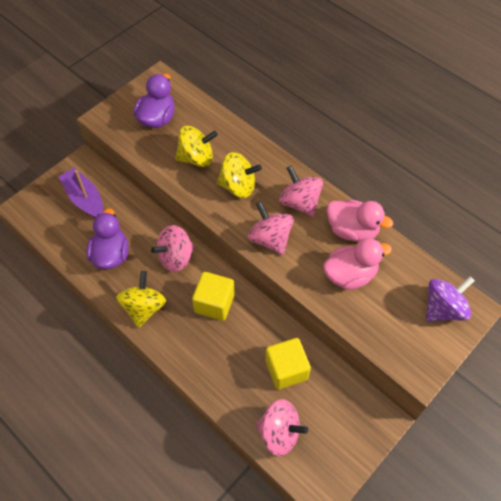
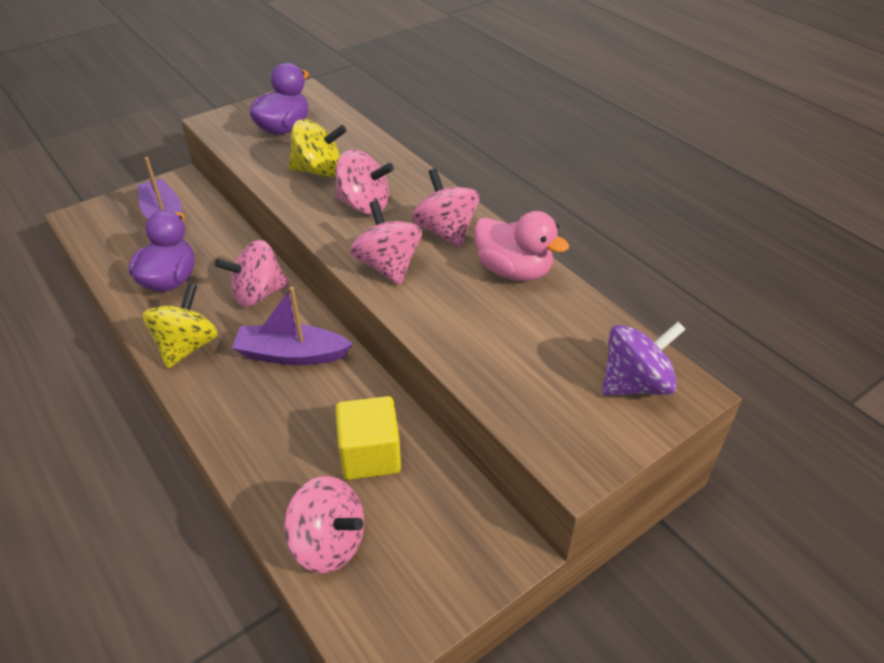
camera: 10 degrees right, 15 degrees down
yellow cube [192,272,235,321] -> purple boat [232,286,353,365]
yellow spinning top [217,152,262,198] -> pink spinning top [334,150,394,215]
pink duck [323,238,392,290] -> none

